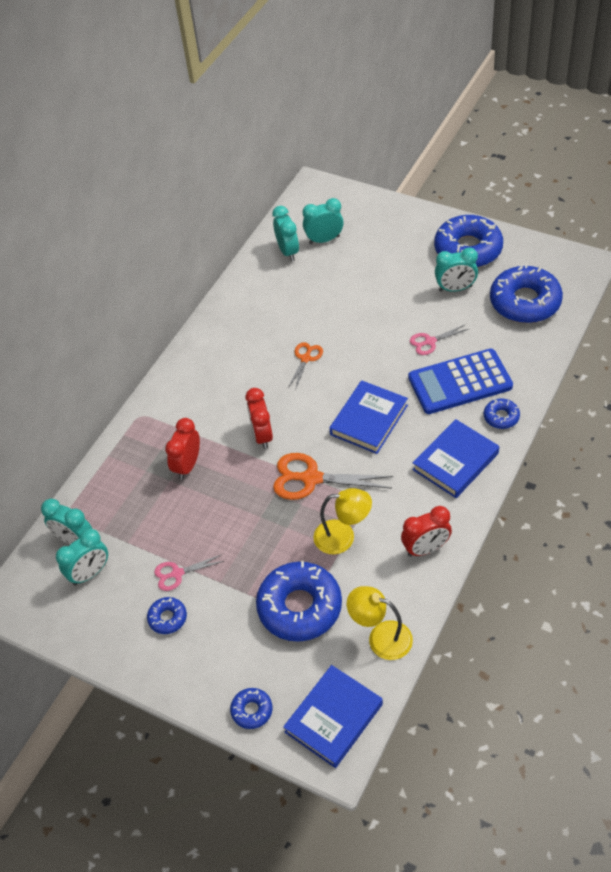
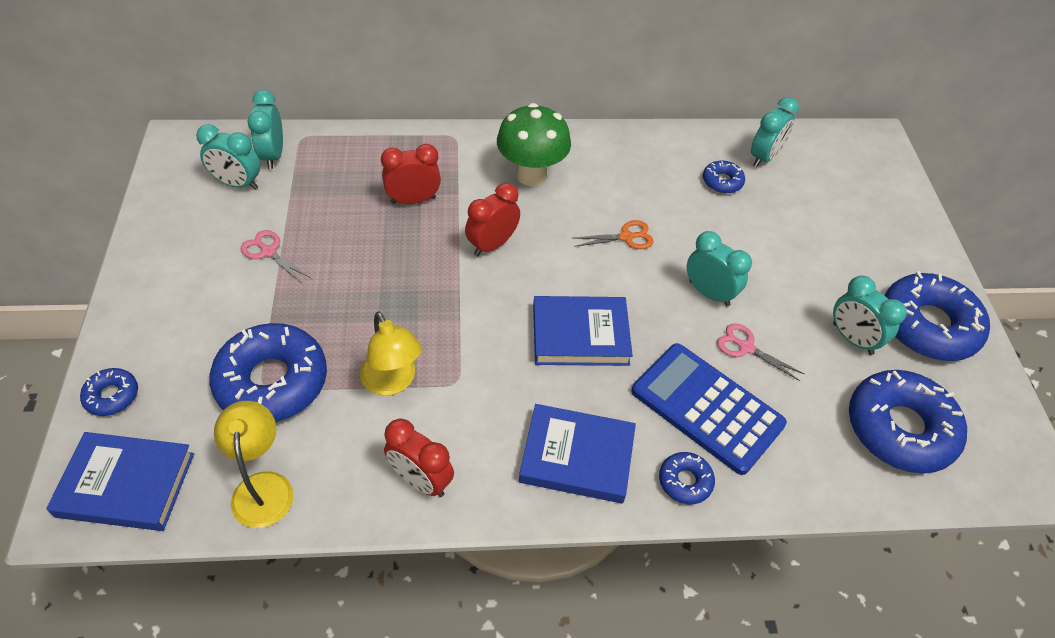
camera: 50 degrees right, 0 degrees up
blue donut [147,597,187,634] -> blue donut moved to [703,161,745,193]
orange scissors [273,453,393,500] -> none
turquoise clock [303,198,344,244] -> turquoise clock moved to [687,231,752,306]
none -> green mushroom [497,103,571,186]

